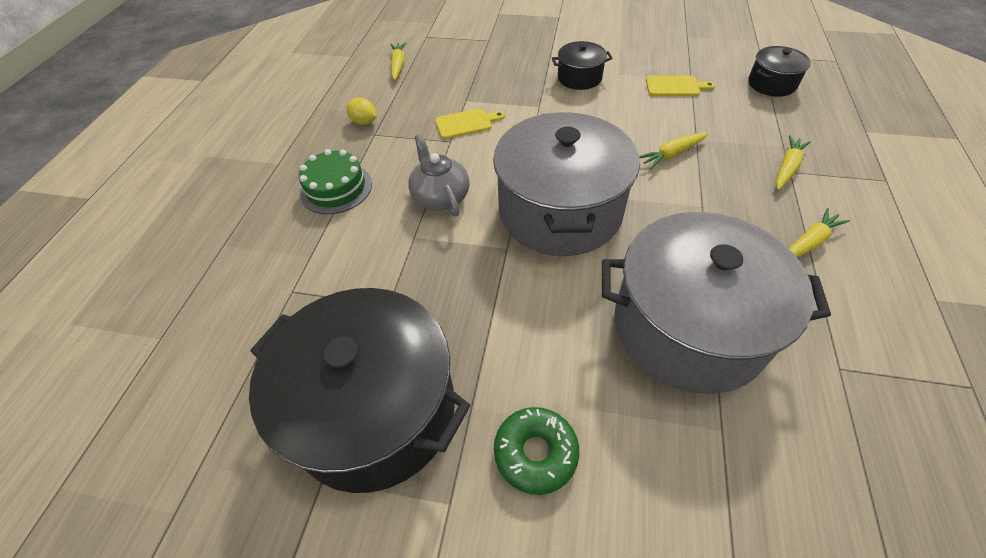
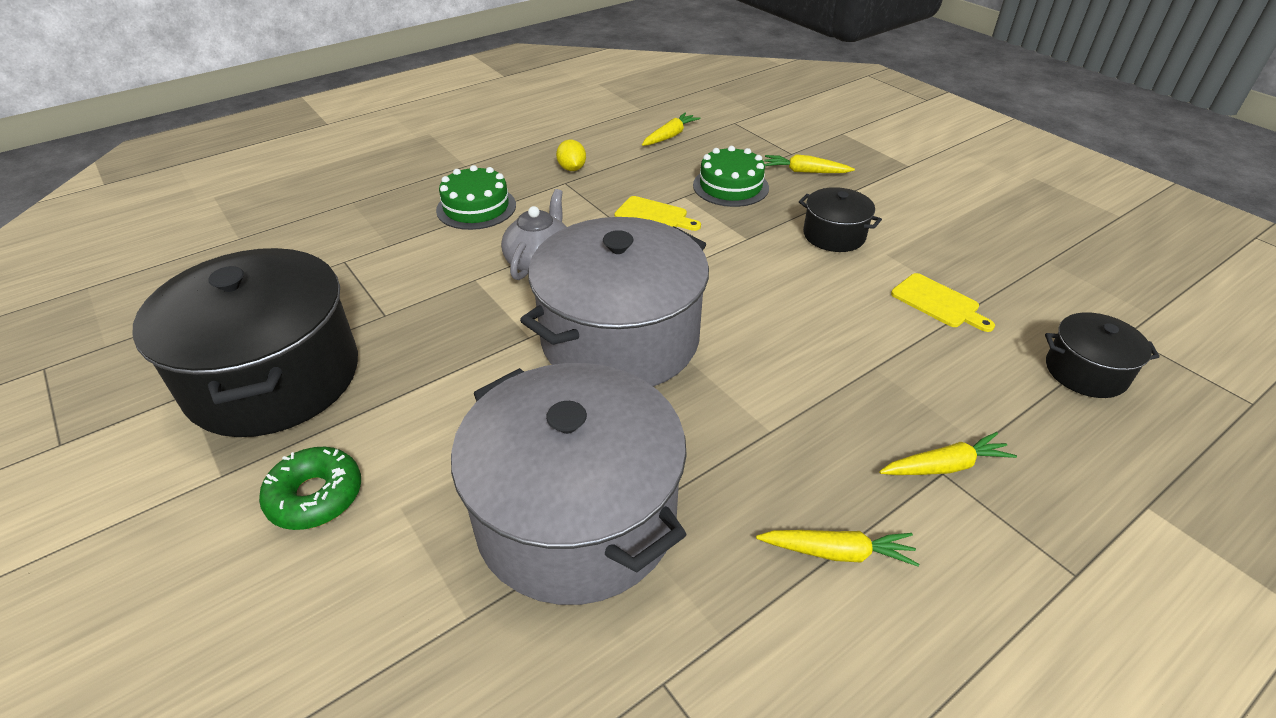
camera: 40 degrees right, 10 degrees down
yellow carrot [639,132,708,169] -> yellow carrot moved to [765,154,855,173]
none -> green cake [693,146,769,207]

